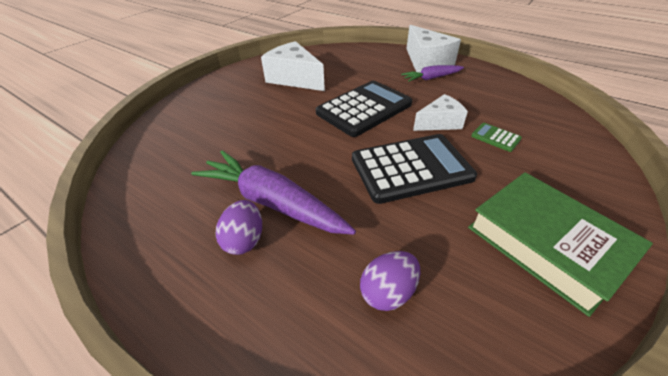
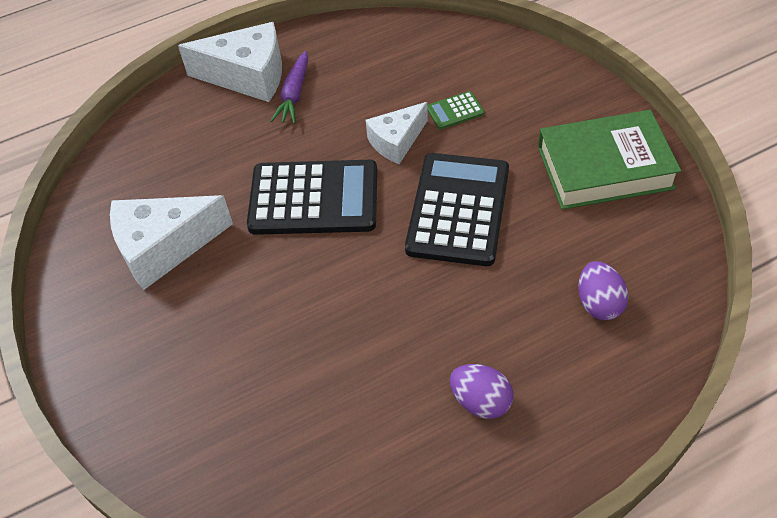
camera: 60 degrees left, 10 degrees up
purple carrot [191,150,356,235] -> none
black calculator [316,81,412,137] -> black calculator turned 105 degrees clockwise [247,160,377,235]
white cheese [413,94,468,131] -> white cheese turned 135 degrees counterclockwise [366,102,428,164]

